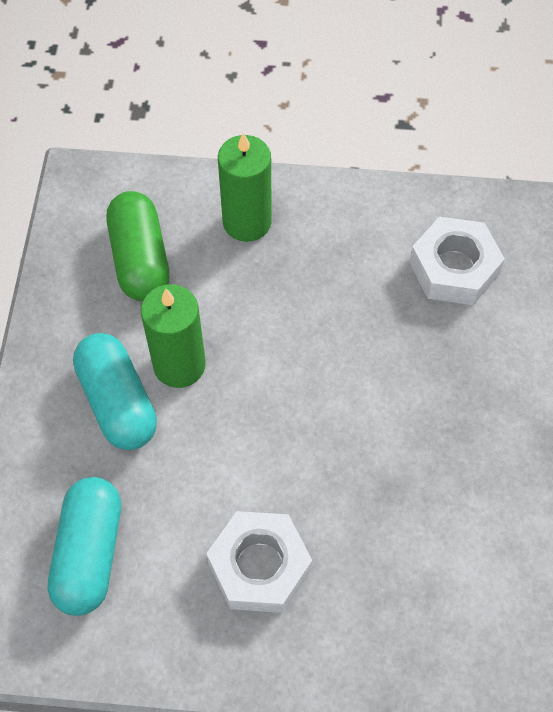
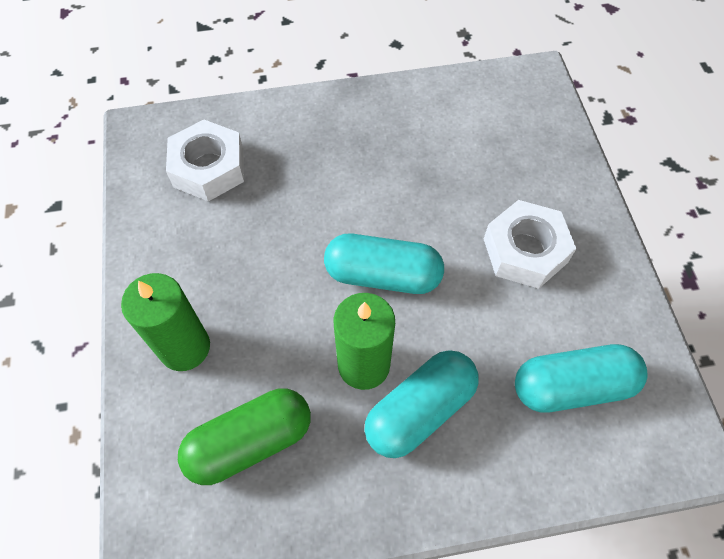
camera: 105 degrees left, 0 degrees up
none -> turquoise capsule [324,234,444,294]

